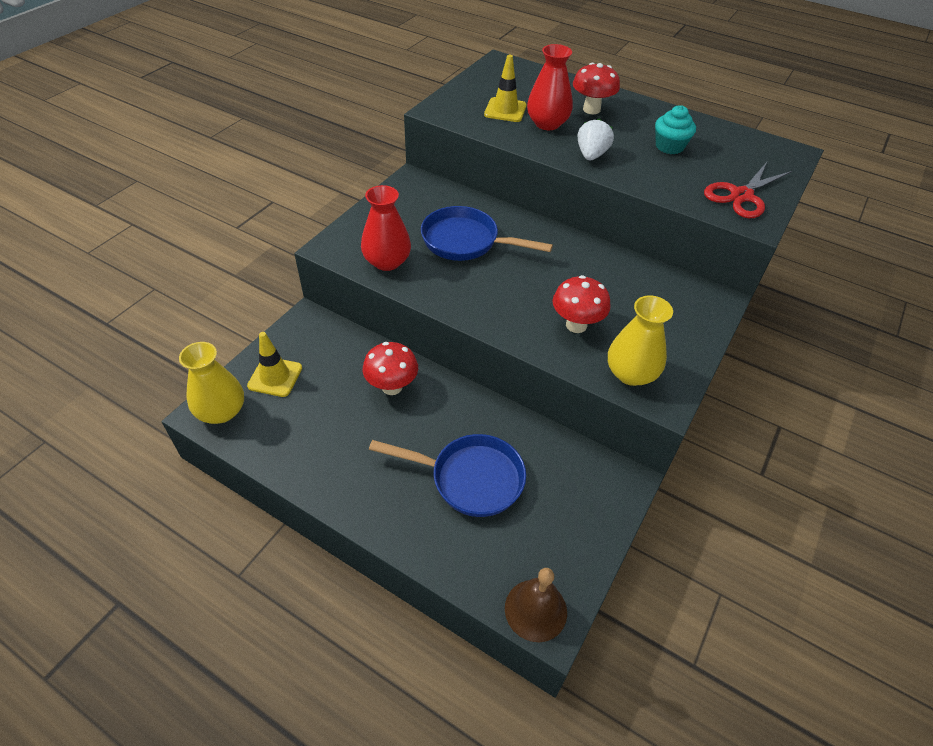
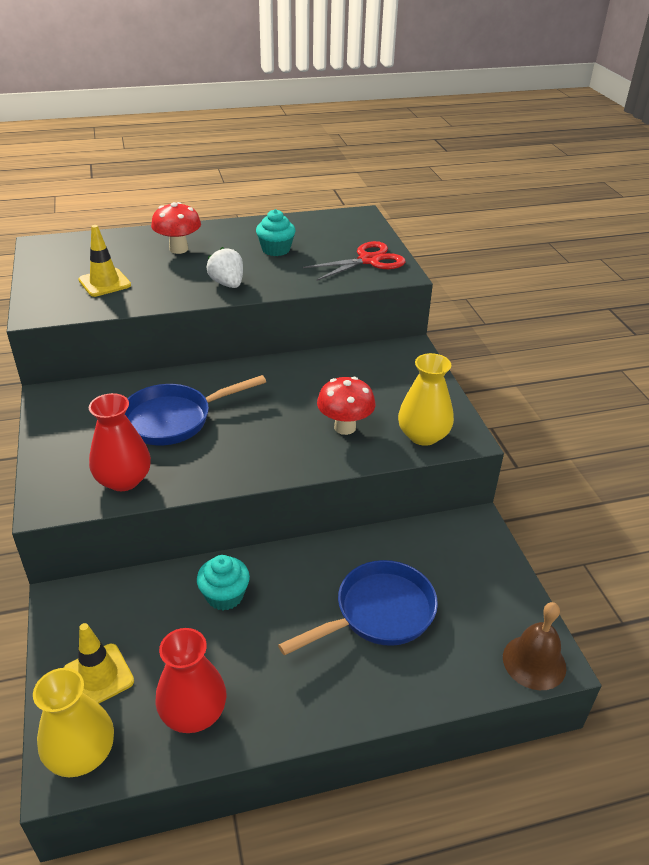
camera: 45 degrees left, 10 degrees down
red mushroom [363,342,418,395] -> turquoise cupcake [197,555,250,611]
red vase [527,44,573,130] -> red vase moved to [155,628,227,733]
red scissors [704,162,792,218] -> red scissors turned 120 degrees counterclockwise [303,241,406,281]

